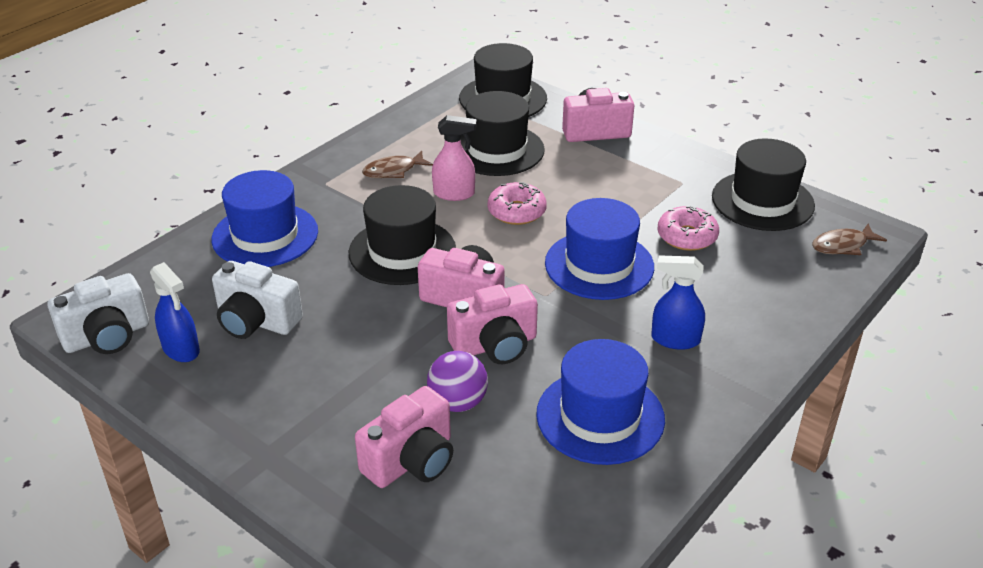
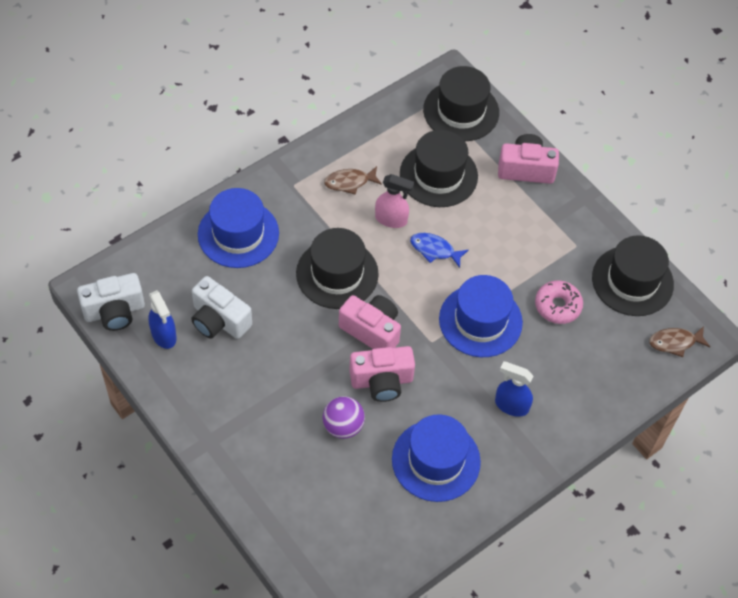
camera: 10 degrees right, 20 degrees up
pink camera [355,386,453,488] -> none
pink donut [488,182,547,225] -> blue fish [410,233,469,268]

